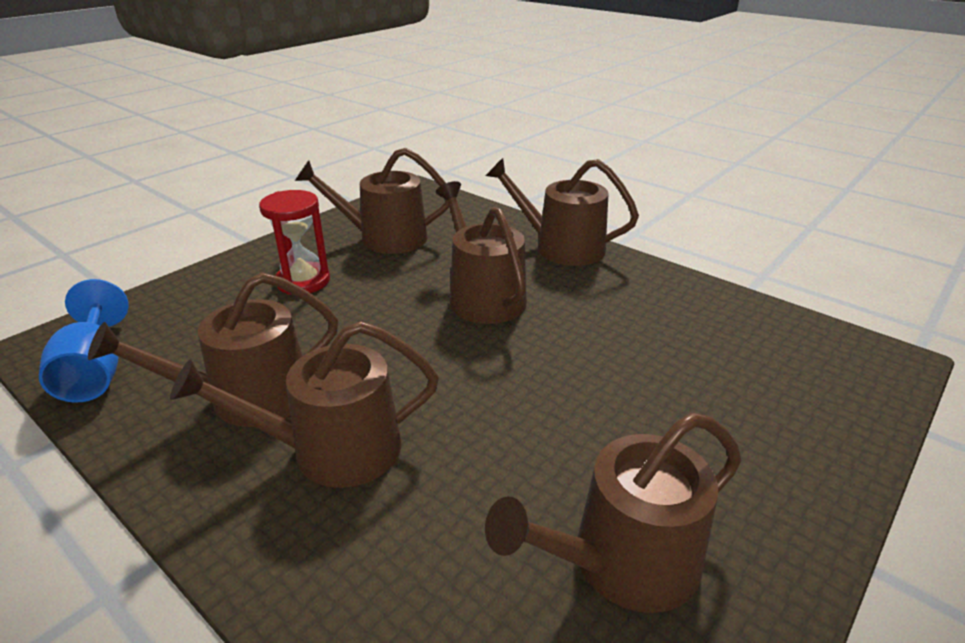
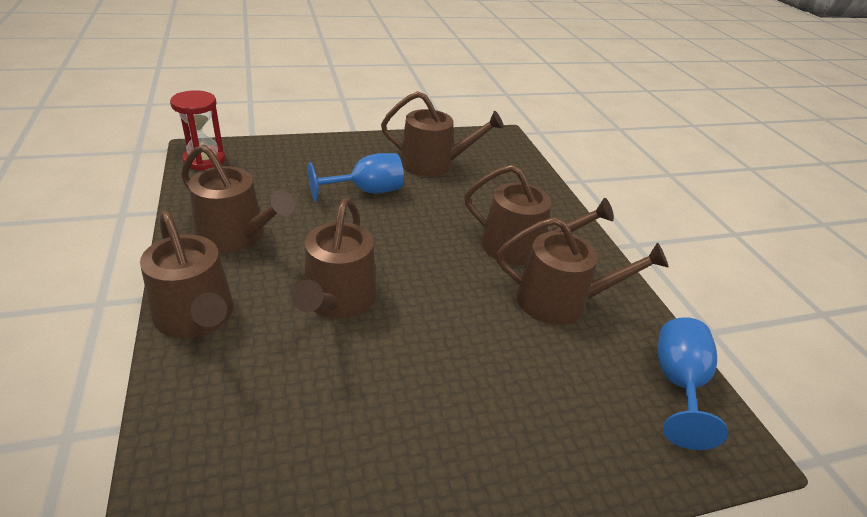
camera: 150 degrees left, 5 degrees up
red hourglass [259,190,330,295] -> red hourglass moved to [170,90,226,171]
brown watering can [295,148,449,254] -> brown watering can moved to [181,145,295,253]
none -> blue goblet [308,153,404,202]

